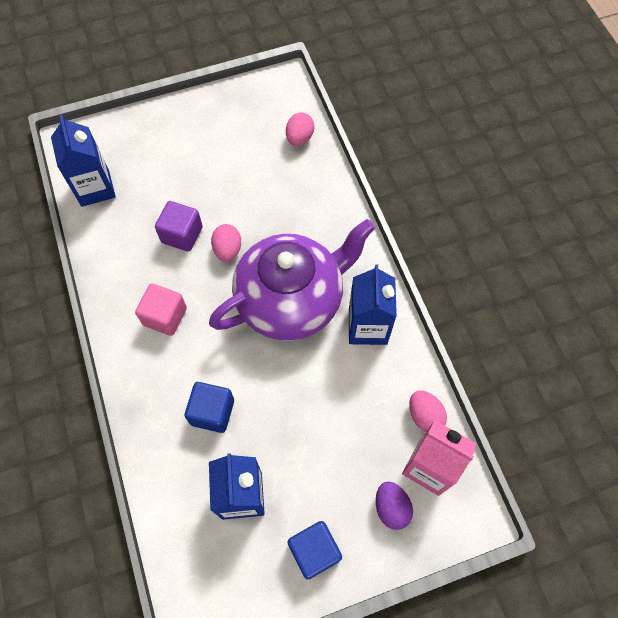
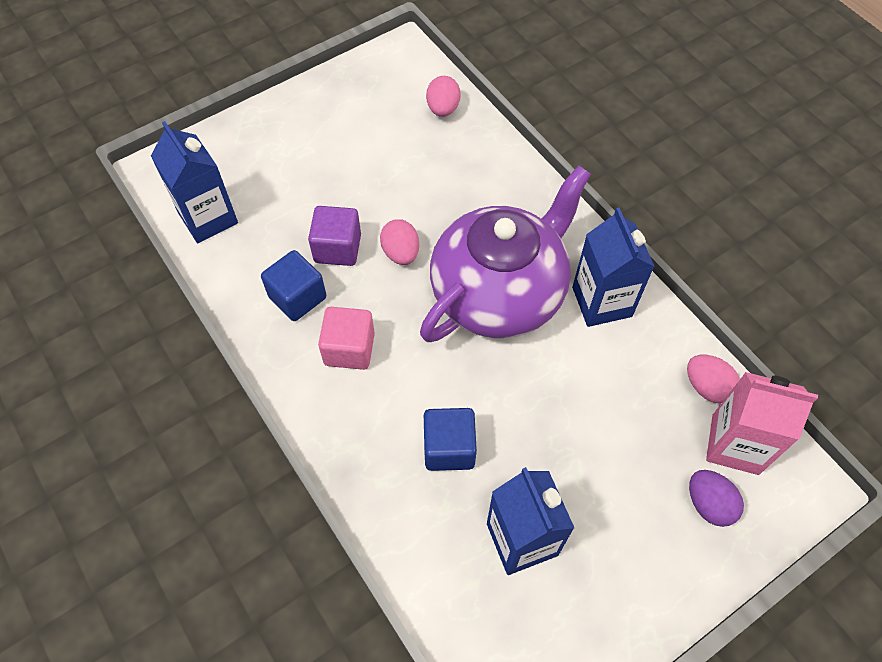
camera: 15 degrees left, 5 degrees down
blue cube [288,521,342,580] -> blue cube moved to [261,250,326,321]

